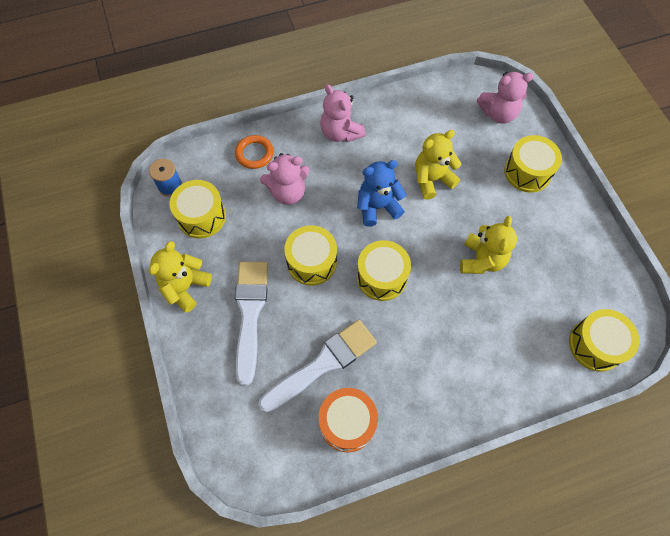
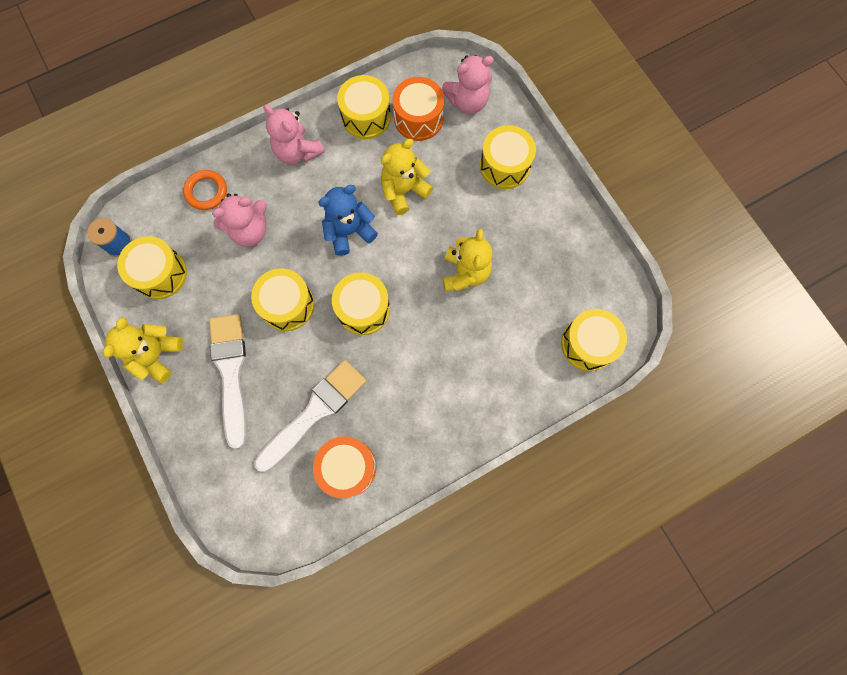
camera: 10 degrees left, 10 degrees up
none -> yellow drum [337,75,391,139]
none -> orange drum [393,77,444,141]

